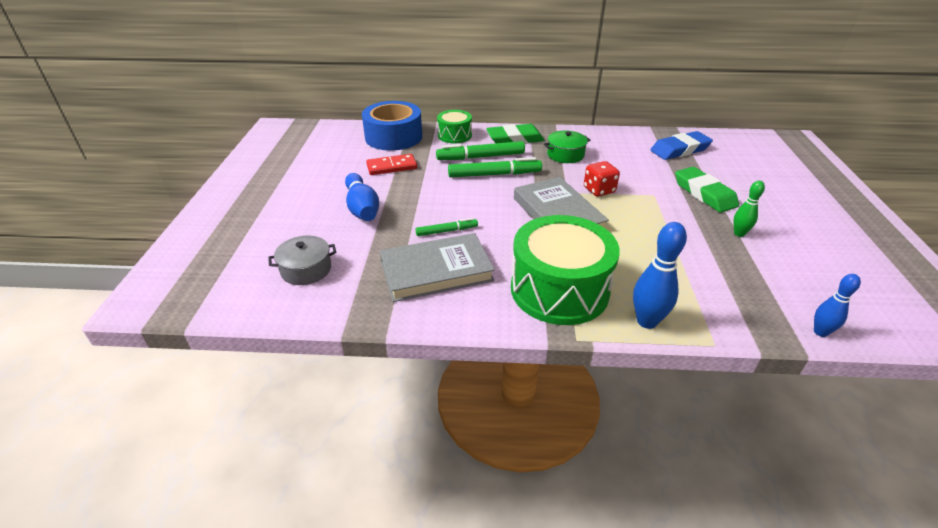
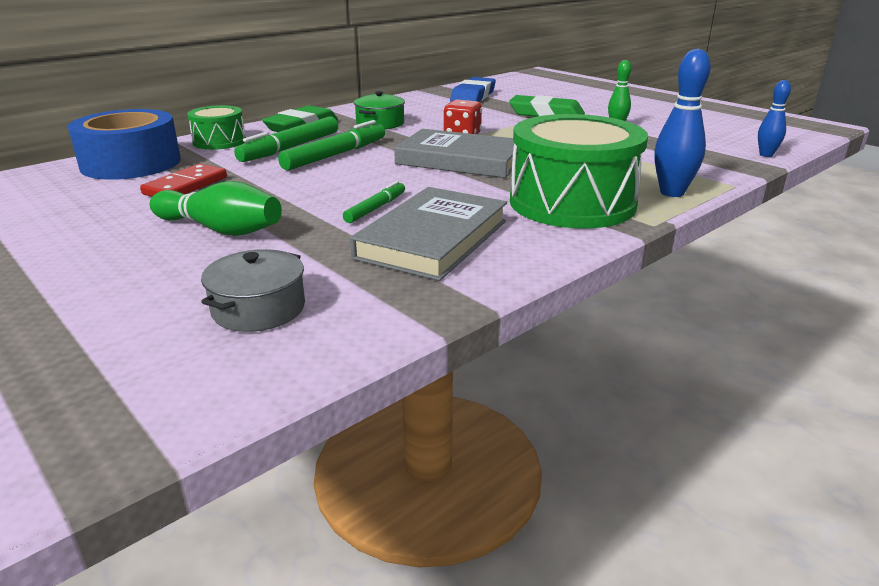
camera: 45 degrees left, 10 degrees down
blue bowling pin [345,173,379,221] -> green bowling pin [150,181,282,236]

